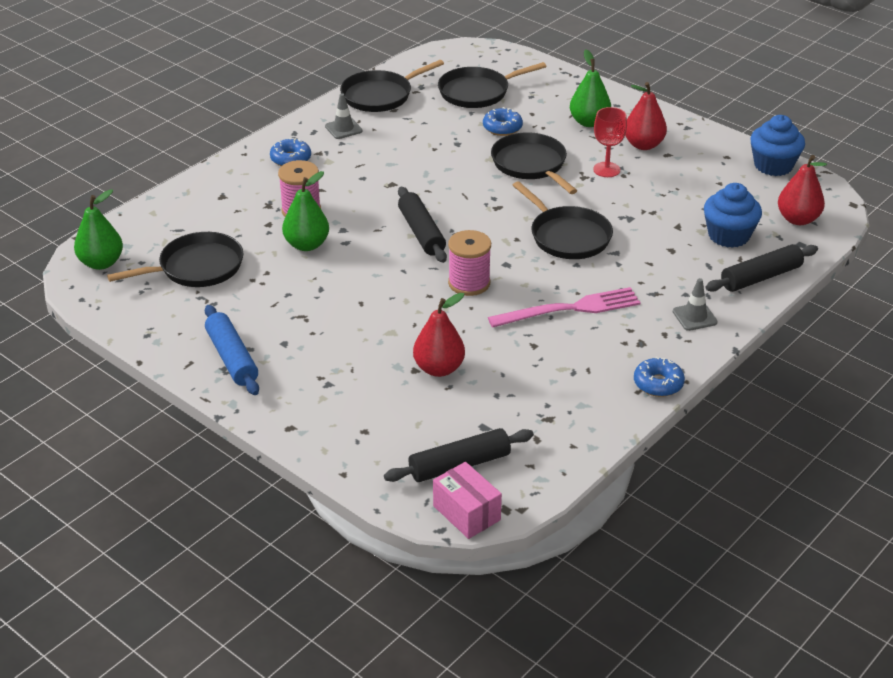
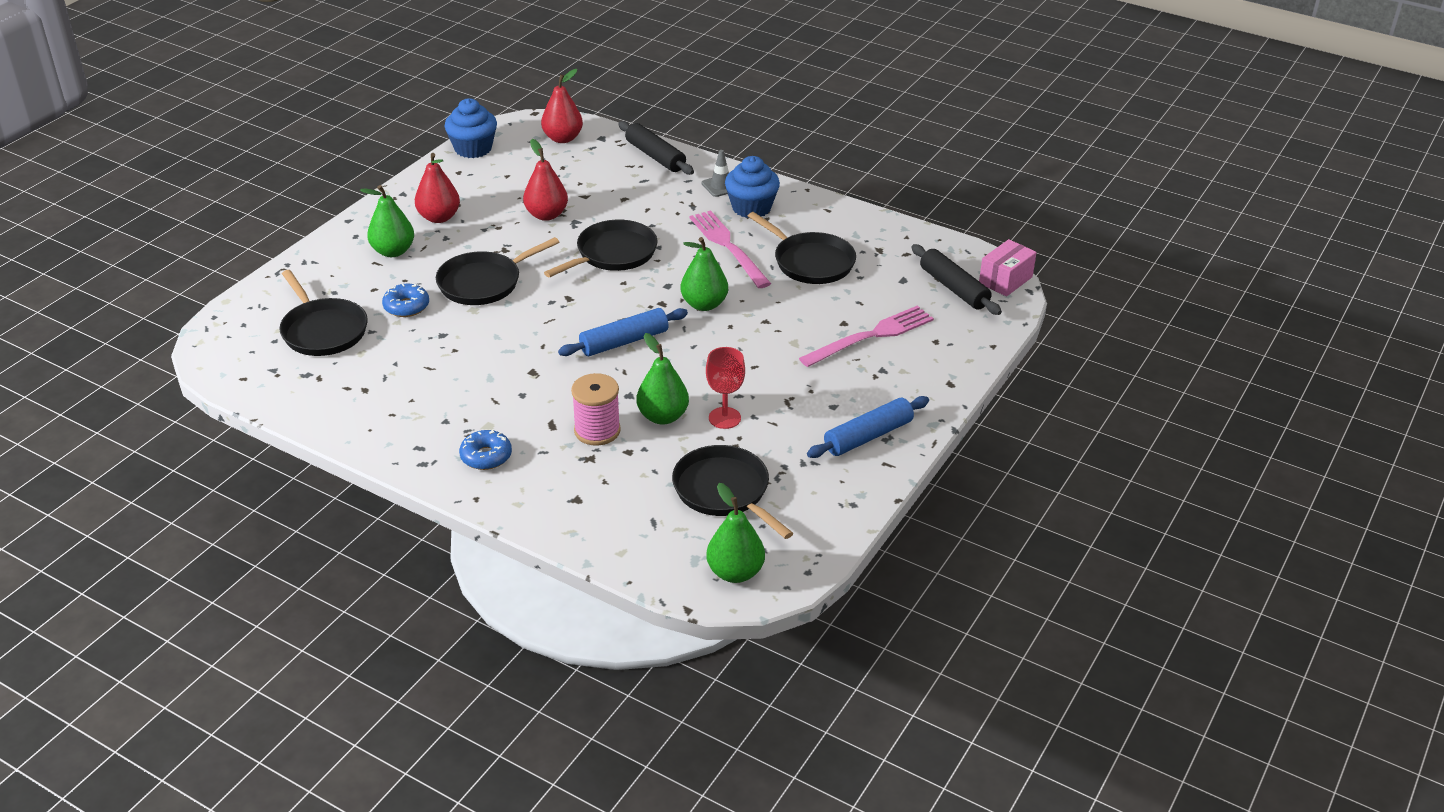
camera: 100 degrees left, 0 degrees up
grey traffic cone [325,93,363,139] -> none
black pan [340,60,444,112] -> black pan moved to [748,212,856,284]
black rolling pin [398,187,447,263] -> blue rolling pin [558,308,688,356]
red pear [413,293,465,377] -> red pear moved to [523,139,568,221]
pink spool [448,230,491,296] -> green pear [680,237,728,311]
red goblet [593,107,627,177] -> red goblet moved to [706,347,745,429]
blue donut [634,357,685,397] -> none
blue cupcake [704,183,762,248] -> blue cupcake moved to [725,156,780,218]
none -> pink fork [799,306,934,367]

